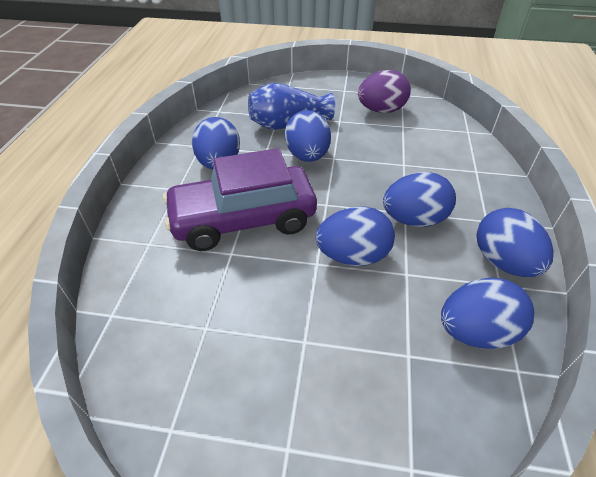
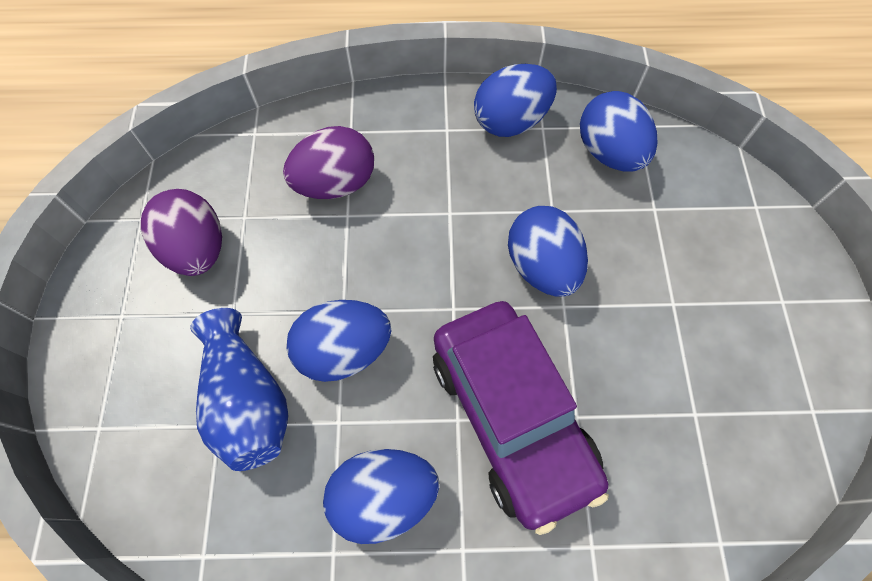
camera: 100 degrees left, 20 degrees up
blue egg [383,172,456,227] -> none
none -> purple egg [283,126,374,199]

